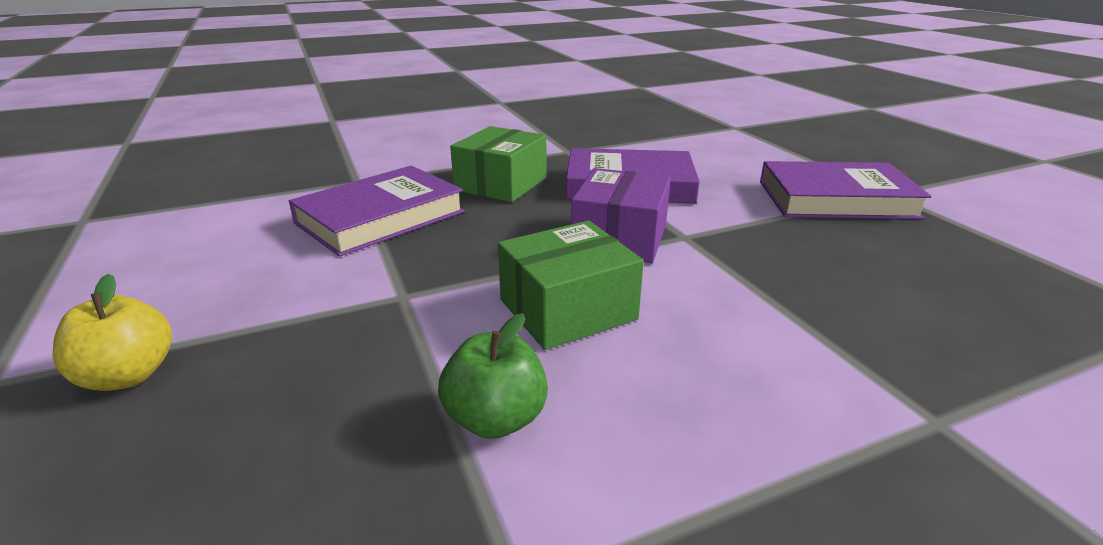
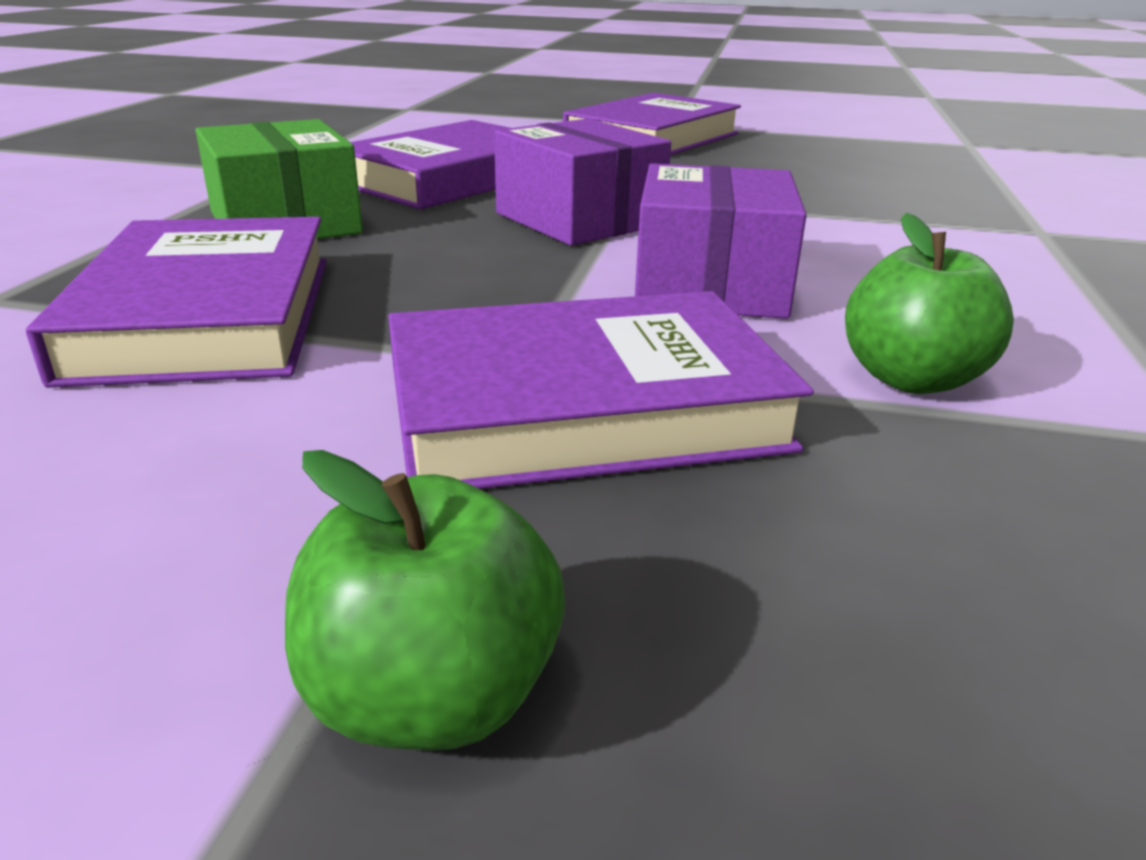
camera: 55 degrees left, 0 degrees up
yellow apple [53,274,172,391] -> green apple [285,450,565,750]
green box [498,221,644,350] -> purple box [635,163,806,319]
none -> purple book [388,291,814,489]

